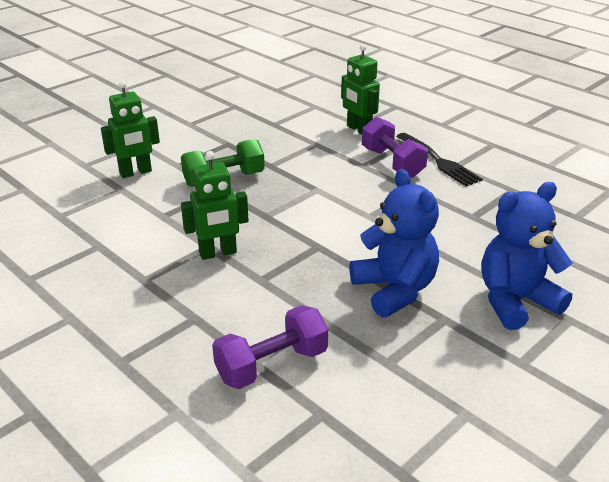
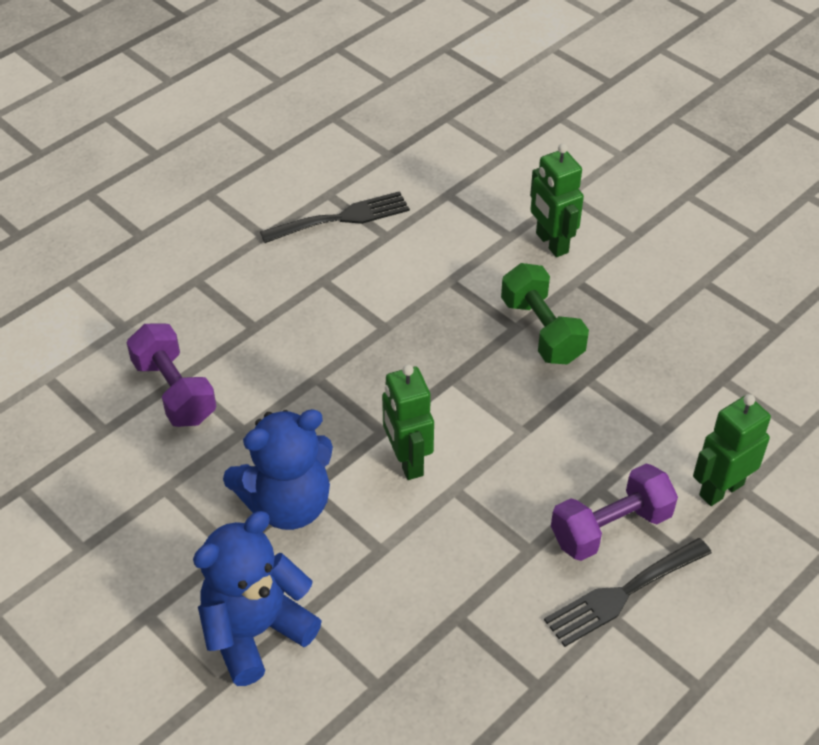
camera: 90 degrees right, 15 degrees up
green robot [181,151,249,260] -> green robot moved to [382,364,434,480]
blue teddy bear [482,182,572,330] -> blue teddy bear turned 105 degrees counterclockwise [193,511,322,686]
none -> black fork [260,191,410,243]

